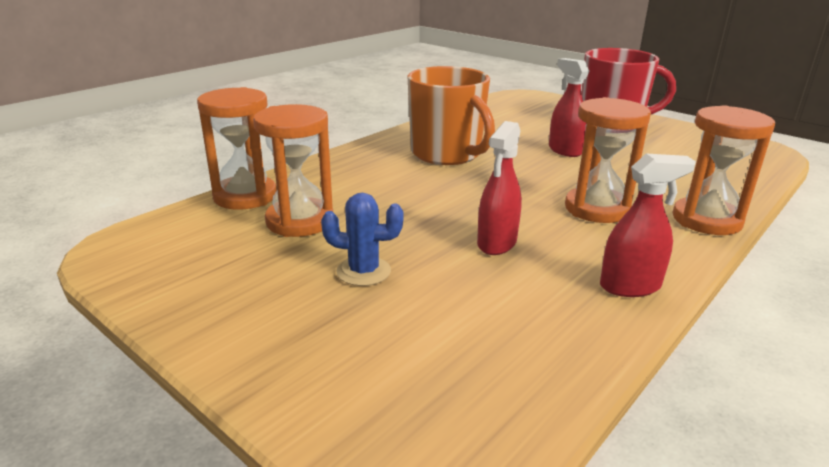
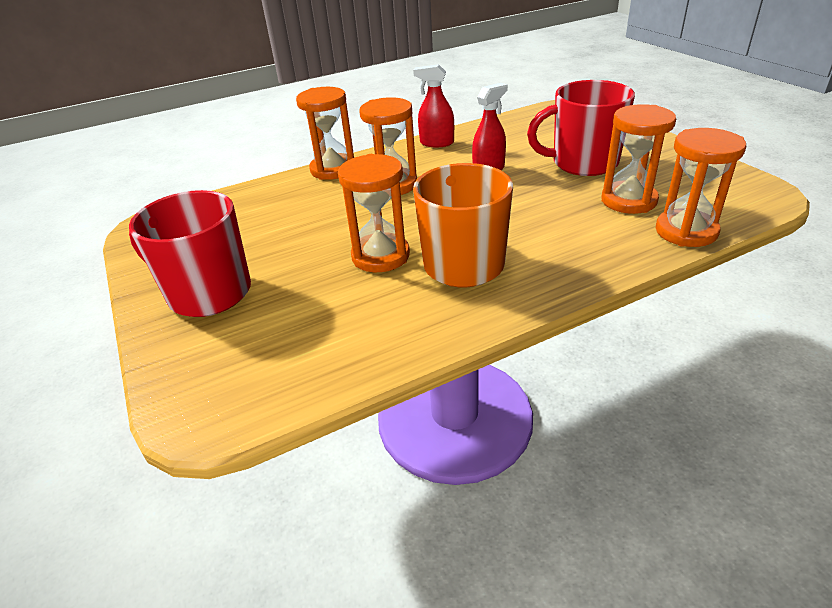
camera: 155 degrees left, 10 degrees up
blue cactus [321,193,404,286] -> red mug [527,80,635,176]
red spray bottle [549,58,589,157] -> none
none -> orange hourglass [338,154,410,272]

